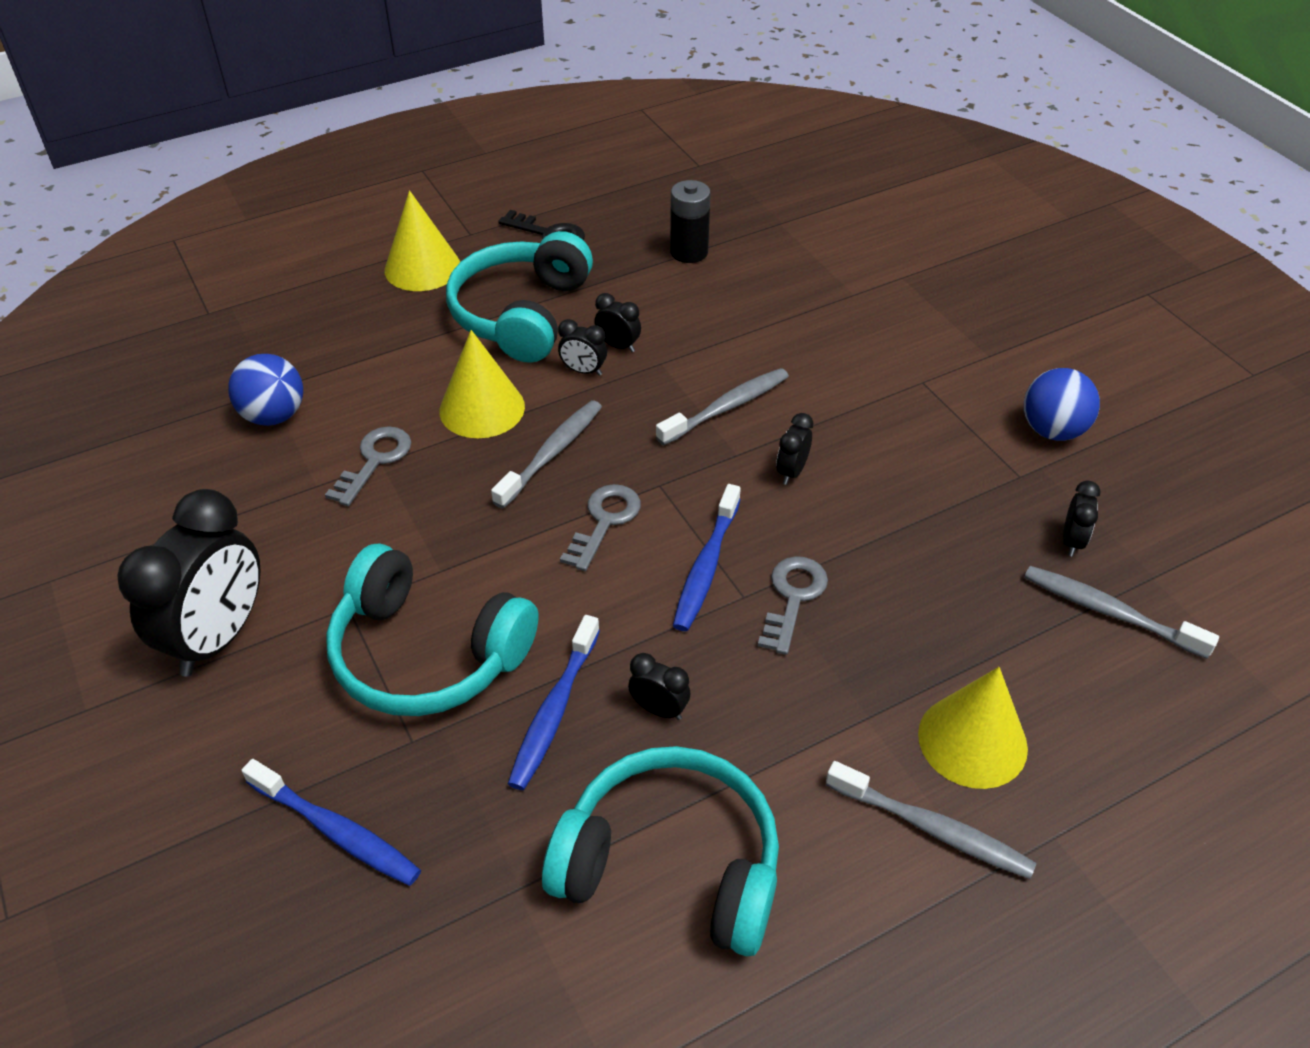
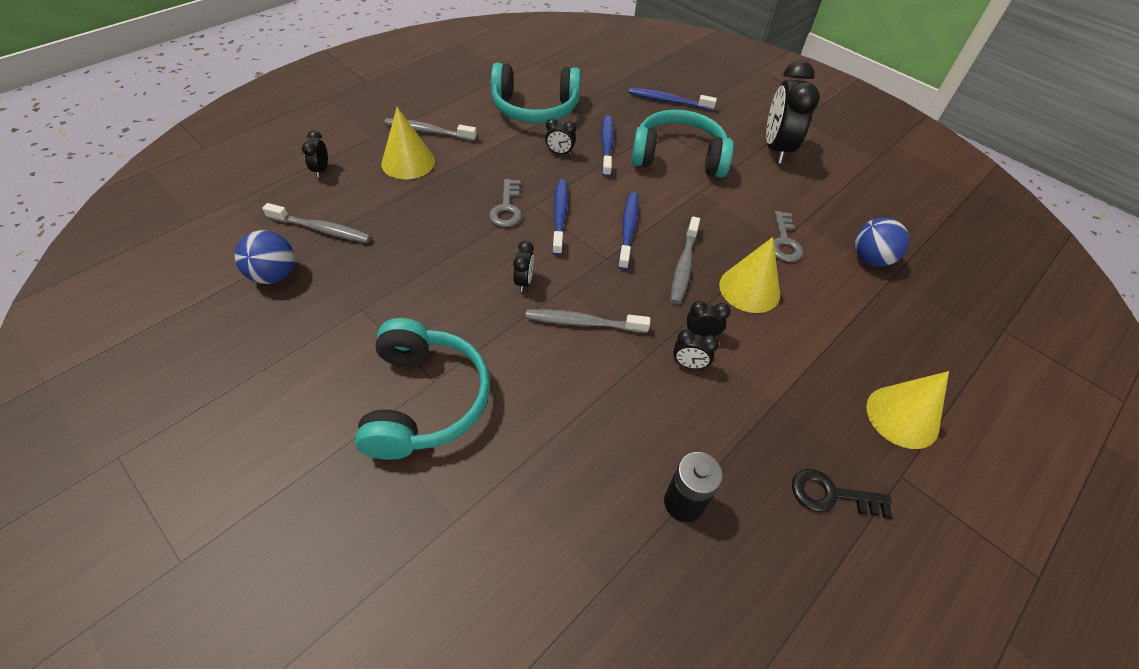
camera: 160 degrees right, 5 degrees up
turquoise headphones [446,231,593,363] -> turquoise headphones moved to [355,318,490,460]
grey key [560,484,641,571] -> blue toothbrush [618,192,639,270]
grey toothbrush [656,368,789,445] -> grey toothbrush turned 60 degrees clockwise [525,309,650,333]
blue ball [1024,368,1100,441] -> blue ball moved to [235,230,294,284]
black clock [1063,481,1100,557] -> black clock moved to [302,131,328,178]

